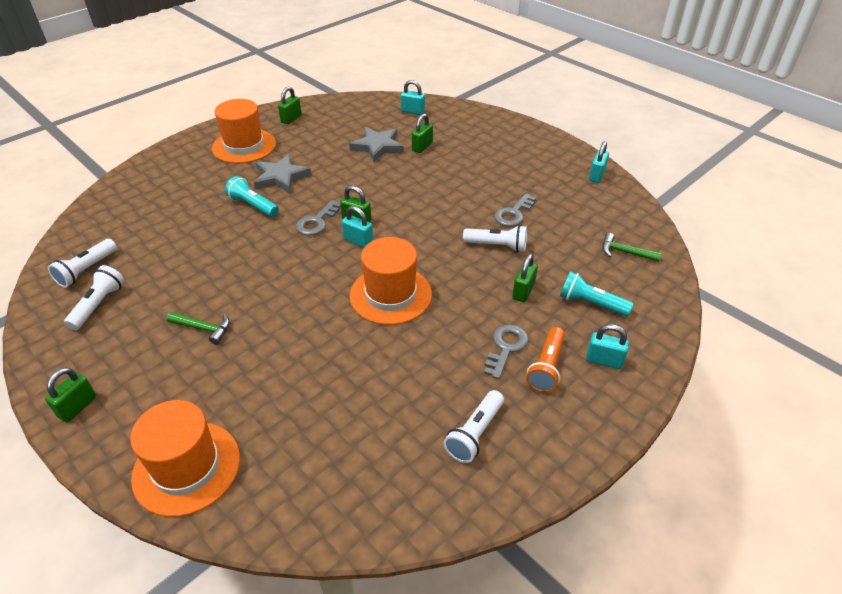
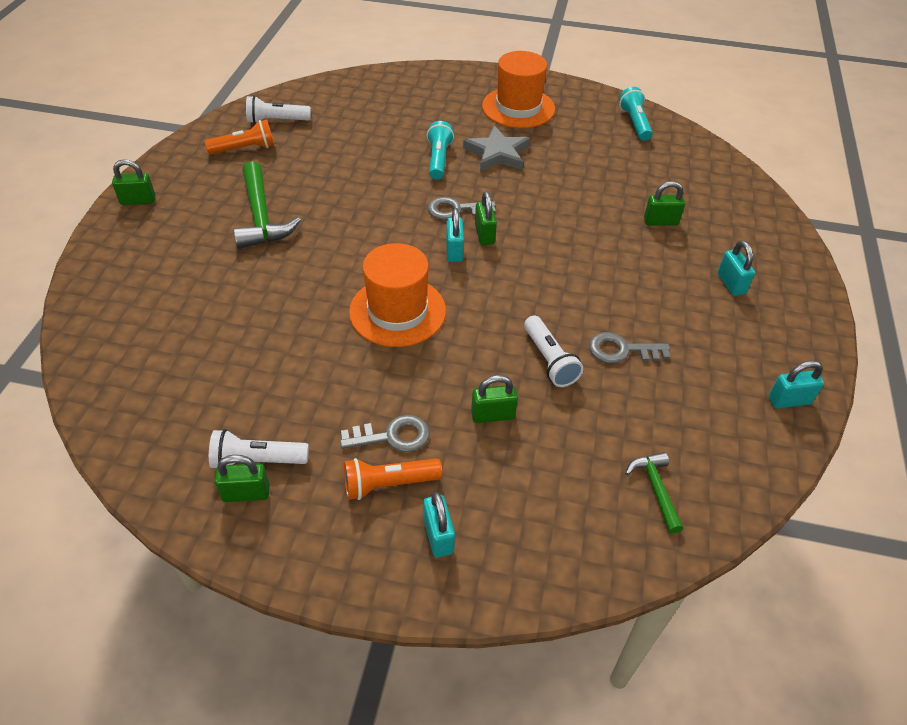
camera: 55 degrees right, 5 degrees up
white flashlight [64,265,124,330] -> orange flashlight [205,120,274,154]
orange hat [130,400,240,517] -> none
green hammer [167,312,230,345] -> green hammer [233,161,301,249], size x1.83
green padlock [278,86,302,124] -> green padlock moved to [215,455,270,502]
grey star [349,127,404,162] -> none
turquoise padlock [401,80,425,115] -> turquoise padlock moved to [718,240,755,296]
turquoise flashlight [560,271,634,316] -> turquoise flashlight moved to [619,87,653,141]

